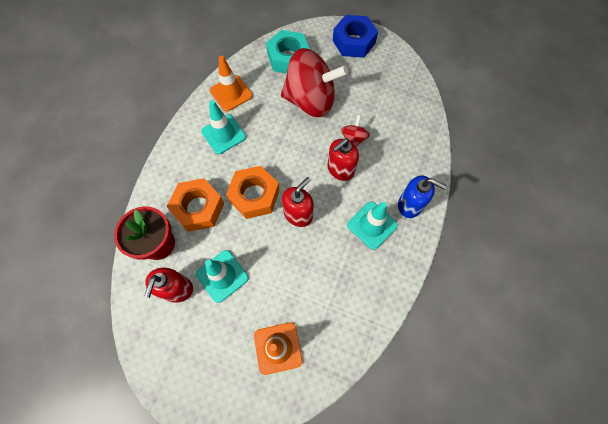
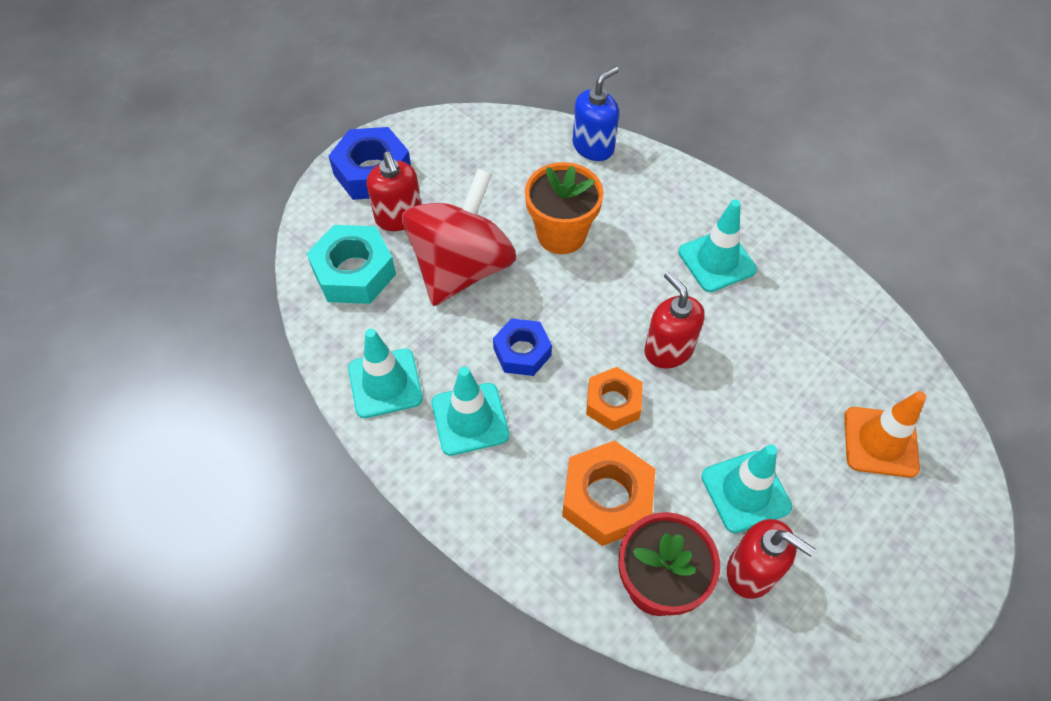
camera: 70 degrees left, 10 degrees down
orange traffic cone [210,55,253,112] -> turquoise traffic cone [348,328,423,418]
orange nut [226,166,280,219] -> orange nut [586,367,643,431], size x0.66
red soap dispenser [328,139,359,181] -> red soap dispenser moved to [366,152,421,231]
red spinning top [341,115,370,147] -> orange flower pot [525,162,604,254]
blue soap dispenser [398,176,447,218] -> blue soap dispenser moved to [573,66,619,161]
none -> blue nut [493,318,552,376]

